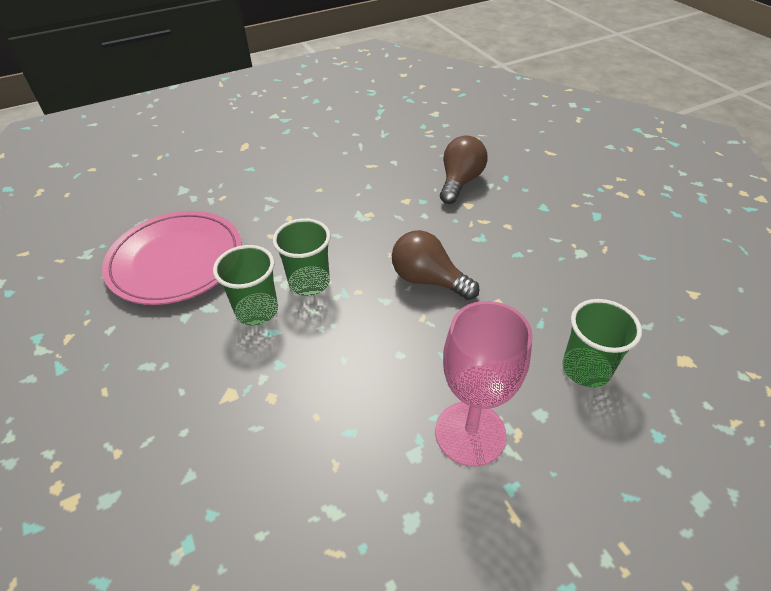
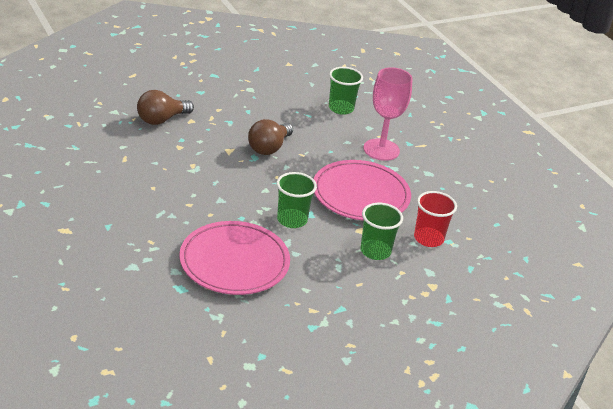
camera: 95 degrees left, 10 degrees down
green cup [273,218,331,296] -> green cup moved to [361,203,403,260]
brown light bulb [440,135,488,204] -> brown light bulb turned 60 degrees counterclockwise [137,90,194,125]
none -> pink plate [314,160,411,221]
none -> red cup [414,191,457,247]

